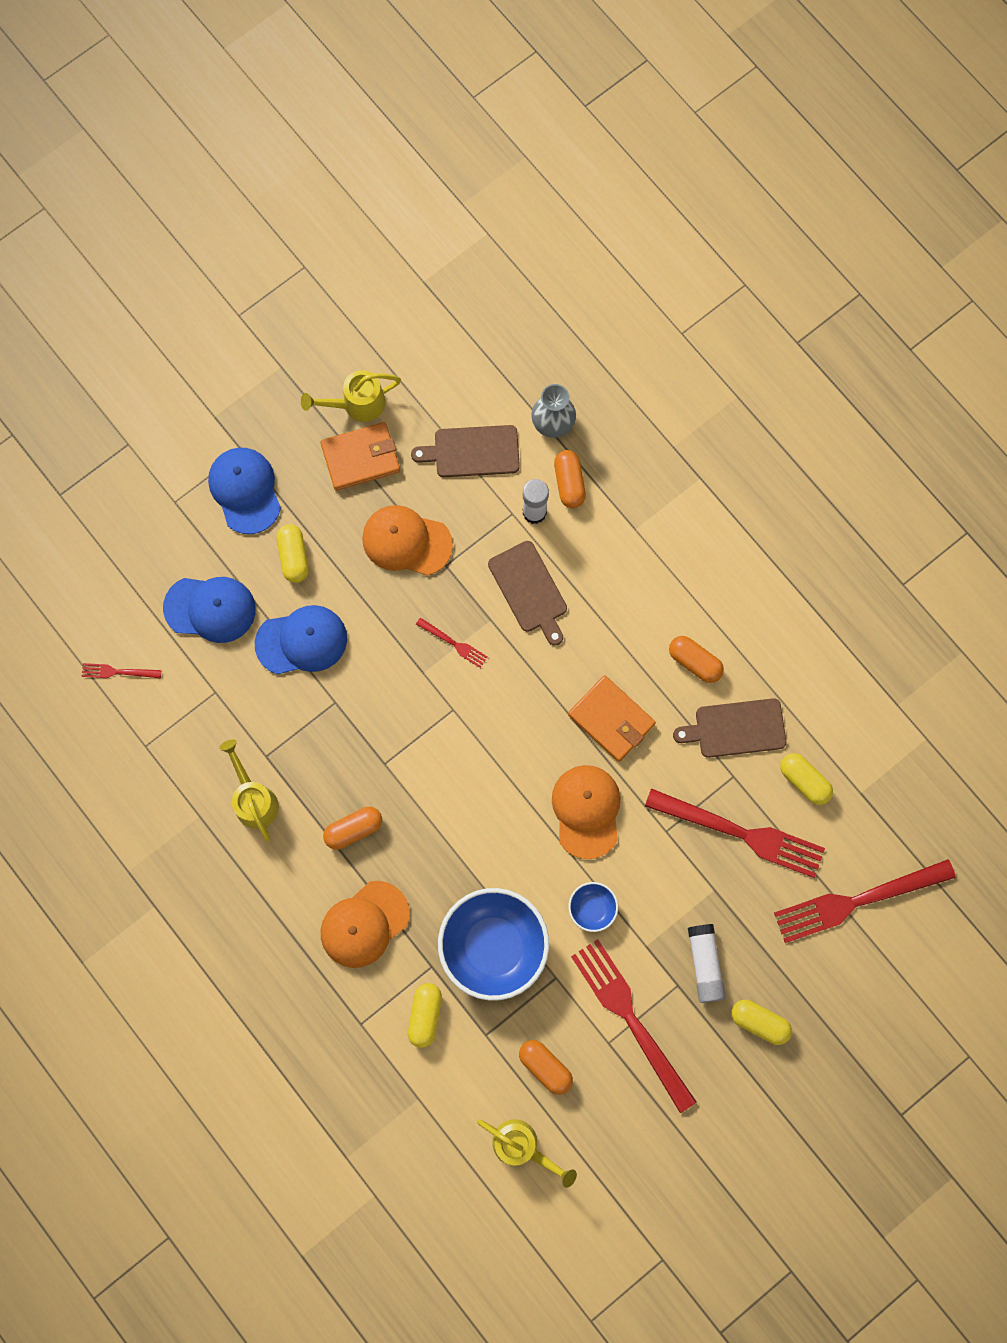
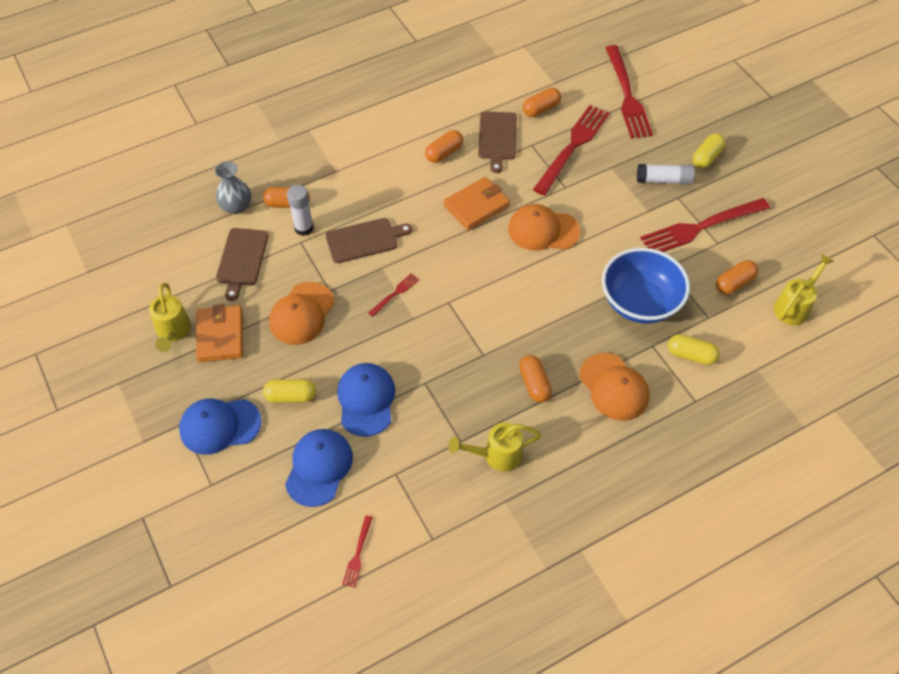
camera: 80 degrees left, 20 degrees down
blue bowl [568,882,618,932] -> none
yellow capsule [780,753,833,805] -> orange capsule [523,88,561,117]

